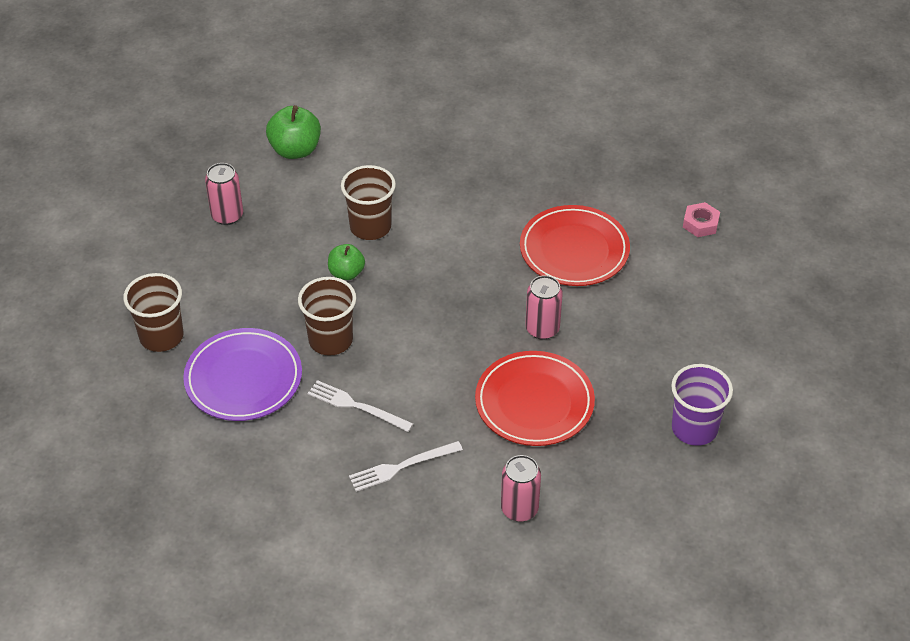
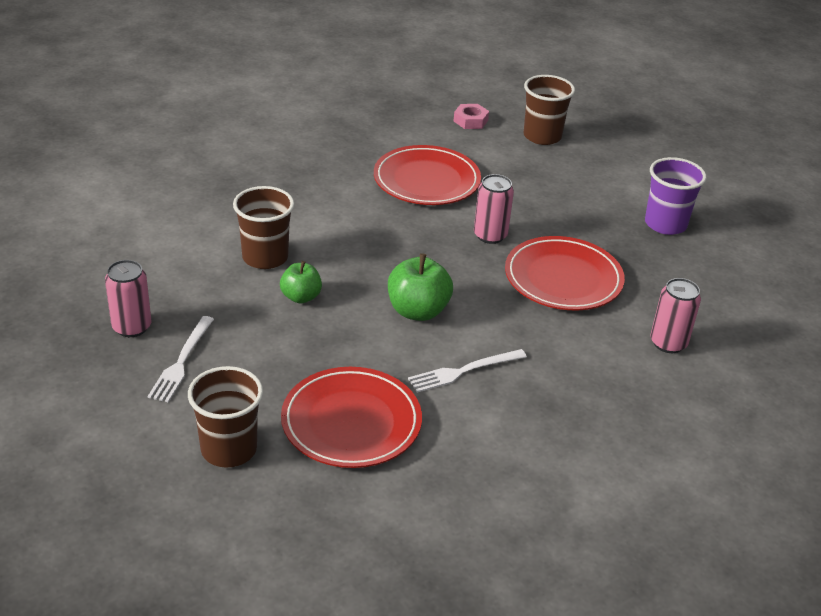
camera: 55 degrees left, 10 degrees down
purple plate [183,328,302,421] -> red plate [281,367,422,468]
green apple [266,105,321,159] -> green apple moved to [388,253,453,321]
brown cup [298,277,356,356] -> brown cup moved to [523,75,575,145]
white fork [349,441,463,492] -> white fork moved to [148,316,214,402]

